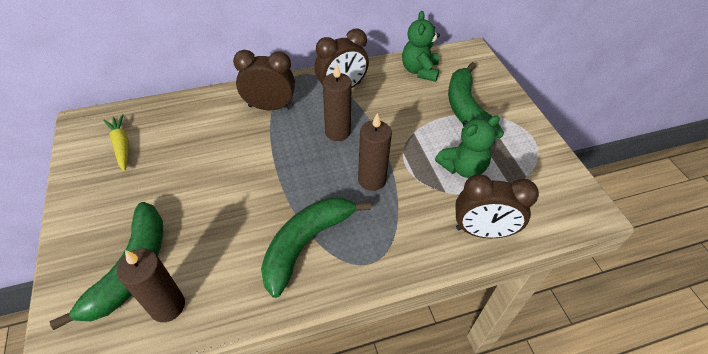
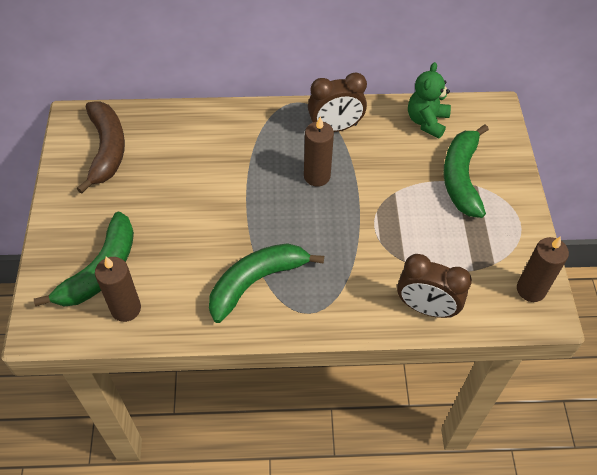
camera: 15 degrees right, 5 degrees up
yellow carrot [103,114,129,171] -> brown banana [77,101,125,194]
brown clock [233,50,295,110] -> none
brown candle [358,113,392,191] -> brown candle moved to [517,236,569,302]
green teddy bear [435,116,500,178] -> none

